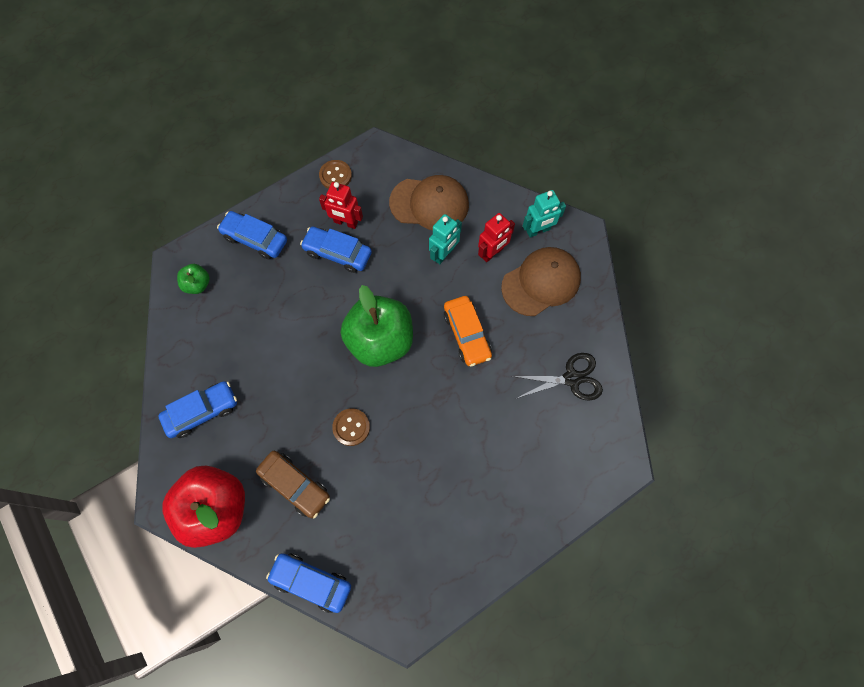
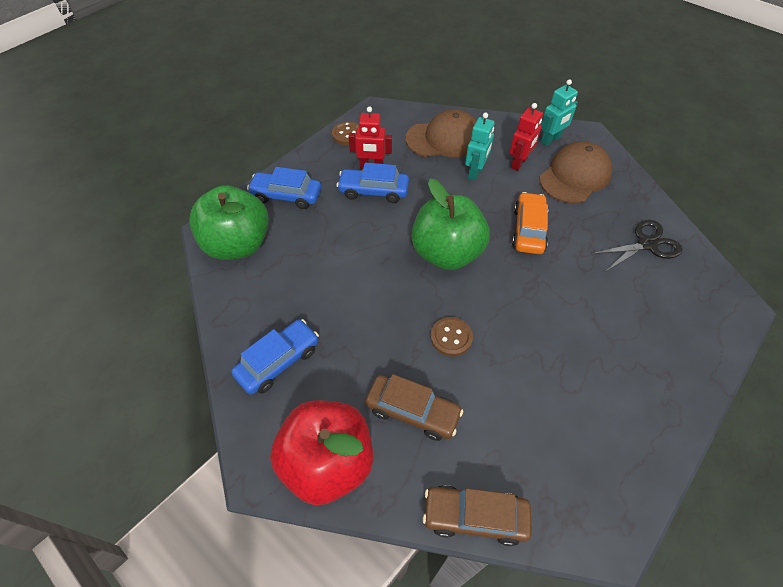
camera: 15 degrees left, 15 degrees down
green apple [177,264,210,294] -> green apple [189,185,269,260], size x2.21
blue car [266,553,351,613] -> brown car [423,485,532,546]
orange car [444,296,492,366] -> orange car turned 135 degrees counterclockwise [512,192,548,254]

